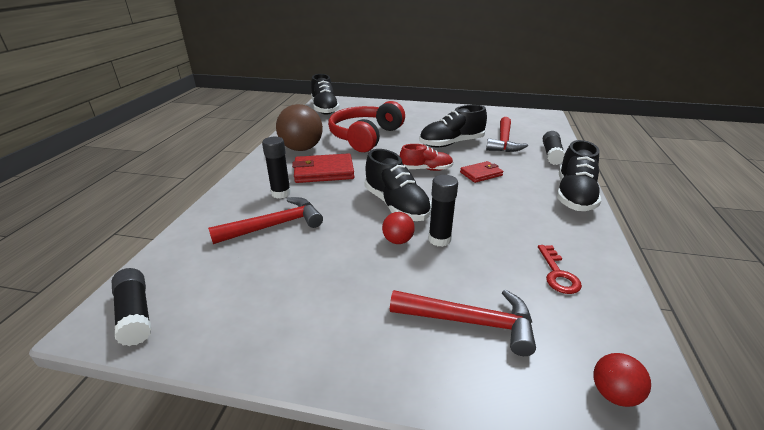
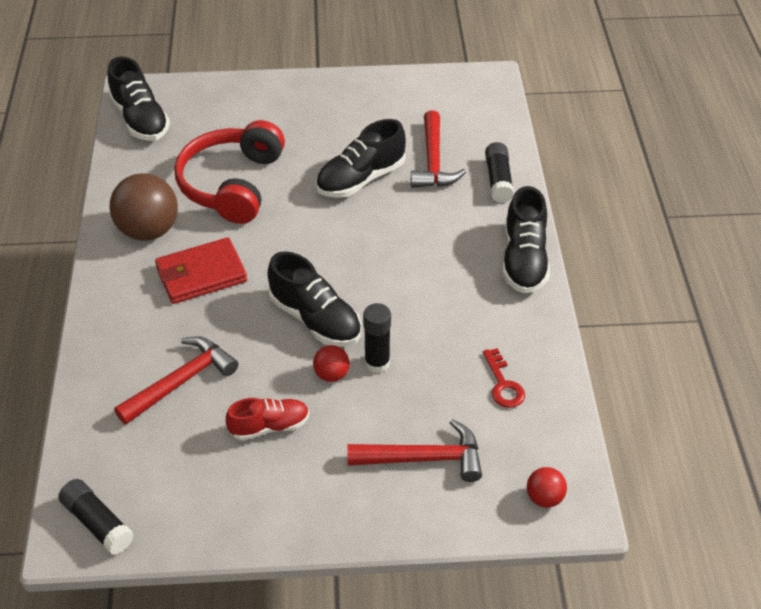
camera: 15 degrees left, 15 degrees up
black glue stick [262,137,291,199] -> none
red shoe [400,144,453,171] -> red shoe moved to [226,398,309,441]
red wallet [460,161,503,183] -> none

